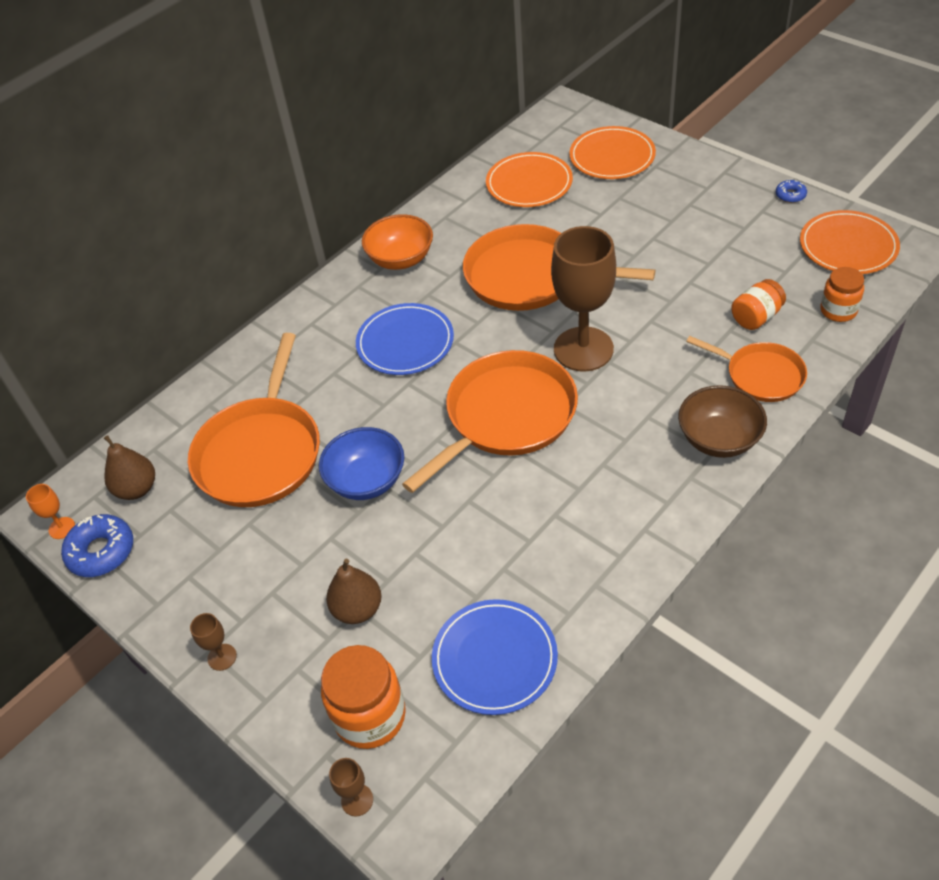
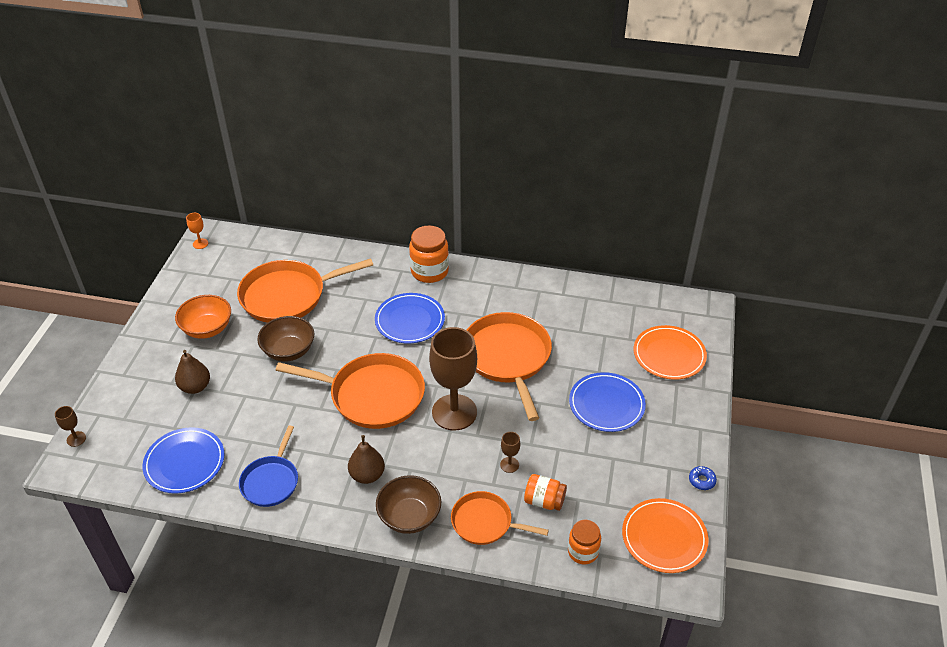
camera: 55 degrees right, 5 degrees down
blue donut [61,514,133,577] -> none
brown pear [104,435,155,500] -> brown pear moved to [348,435,385,484]
brown goblet [190,613,237,671] -> brown goblet moved to [500,432,520,473]
blue bowl [319,427,404,500] -> brown bowl [257,316,314,362]
orange jar [321,645,406,749] -> orange jar moved to [409,226,449,283]
orange bowl [362,214,433,270] -> orange bowl moved to [175,295,231,339]
orange plate [486,152,573,207] -> none
orange pan [686,336,807,402] -> orange pan turned 105 degrees clockwise [451,491,549,545]
none -> blue pan [239,426,298,507]
none -> blue plate [569,372,646,432]

